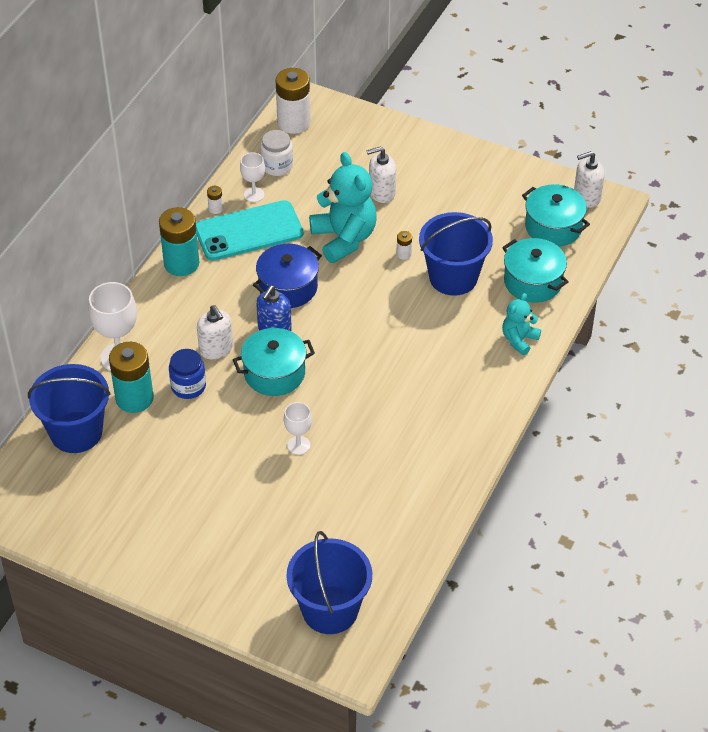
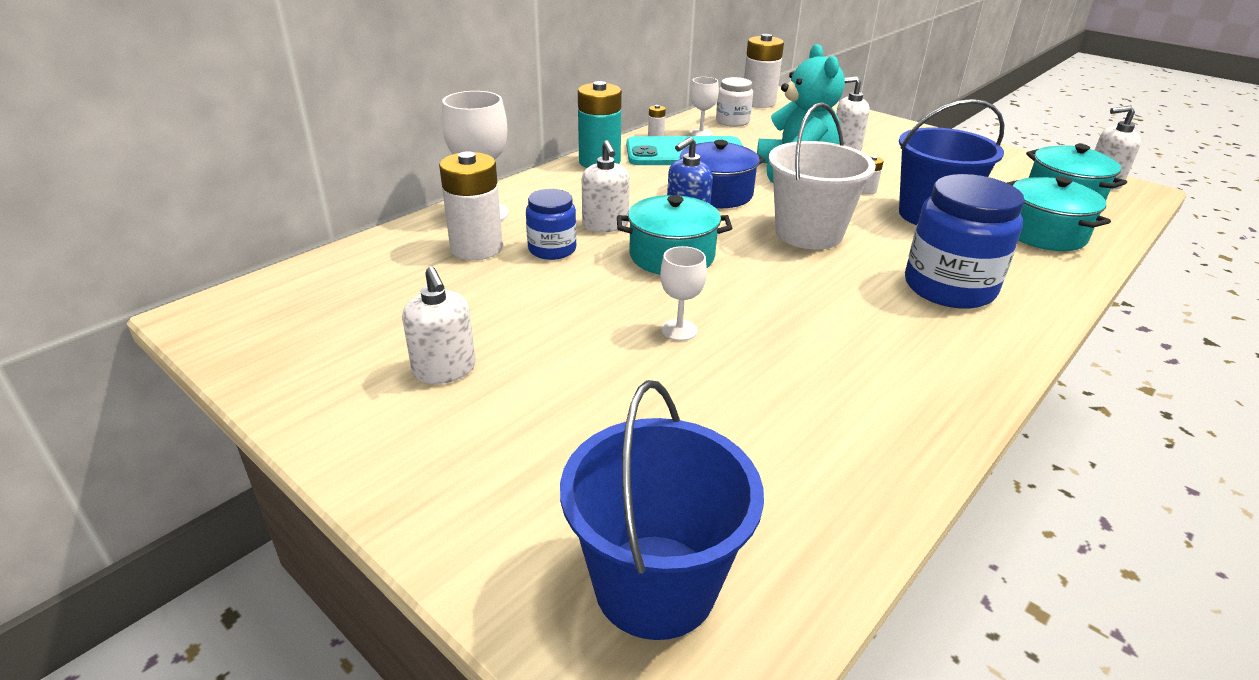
camera: 15 degrees right, 15 degrees down
blue bucket [28,364,111,453] -> none
turquoise battery [109,342,154,413] -> white battery [439,151,503,260]
turquoise teddy bear [502,293,541,355] -> none
none -> white soap dispenser [402,267,476,384]
none -> white bucket [769,102,876,249]
none -> blue jar [905,174,1025,309]

